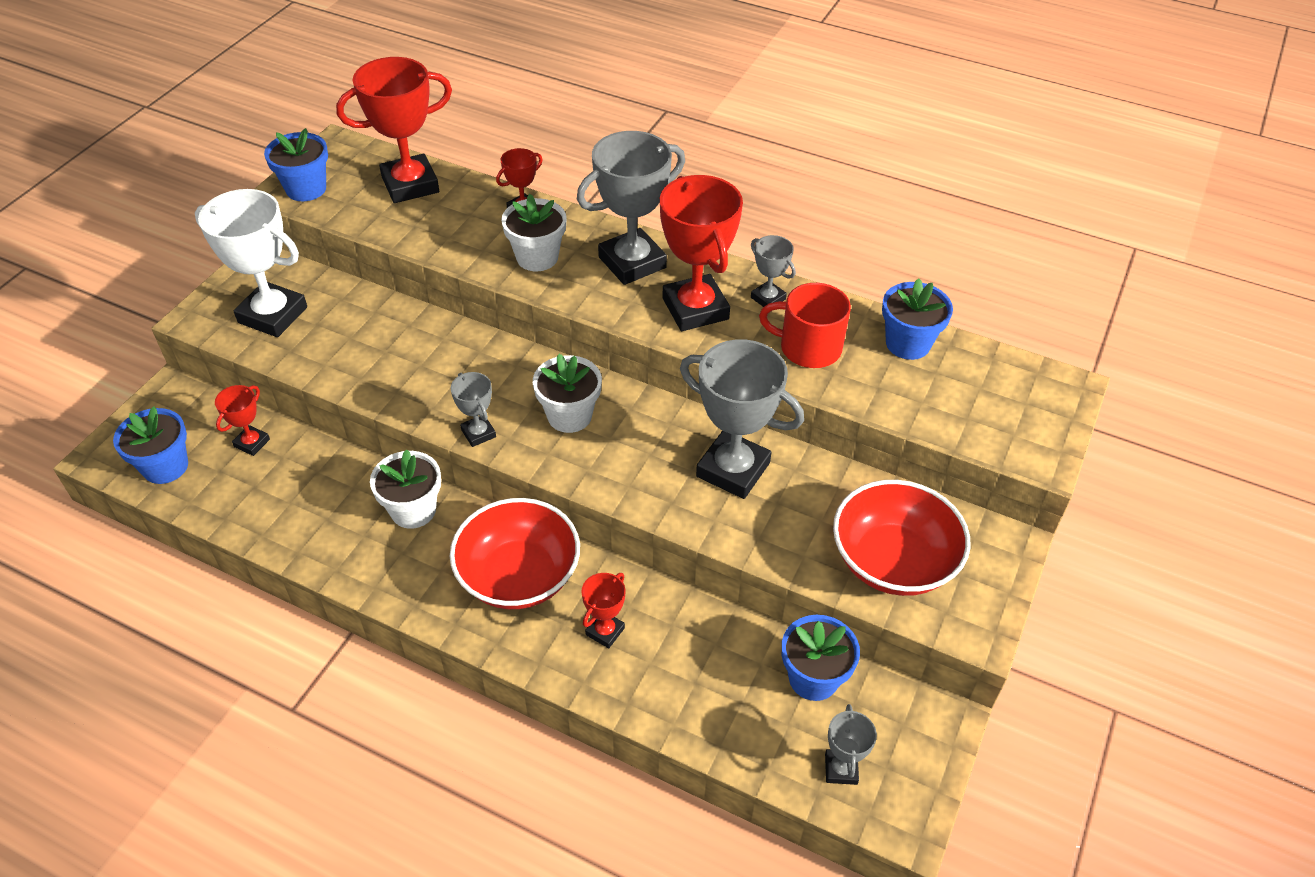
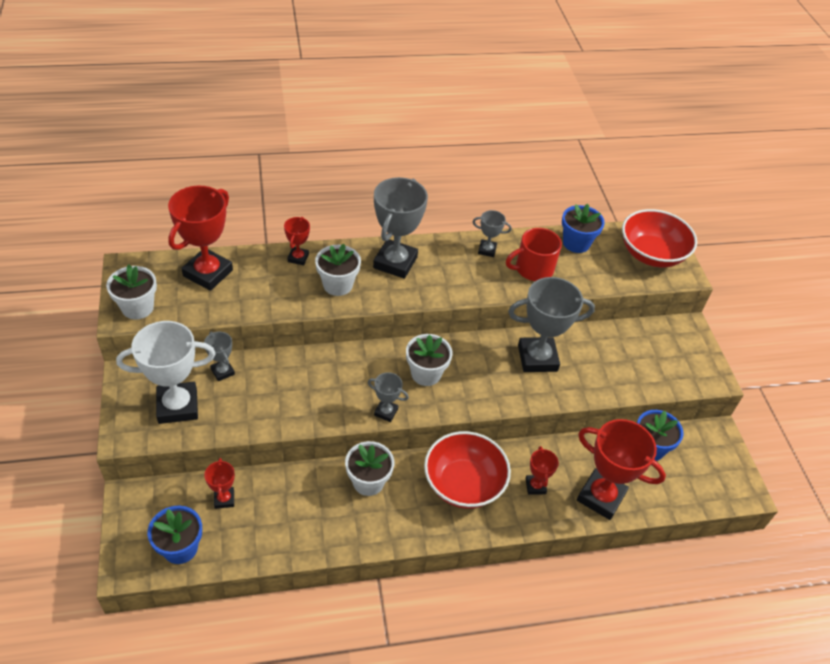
camera: 40 degrees left, 0 degrees up
blue flower pot [264,128,328,201] -> white flower pot [106,265,157,319]
red trophy [660,175,743,331] -> red trophy moved to [577,419,666,520]
grey trophy [825,704,877,785] -> grey trophy moved to [204,332,235,381]
red bowl [833,480,970,596] -> red bowl moved to [622,209,697,268]

